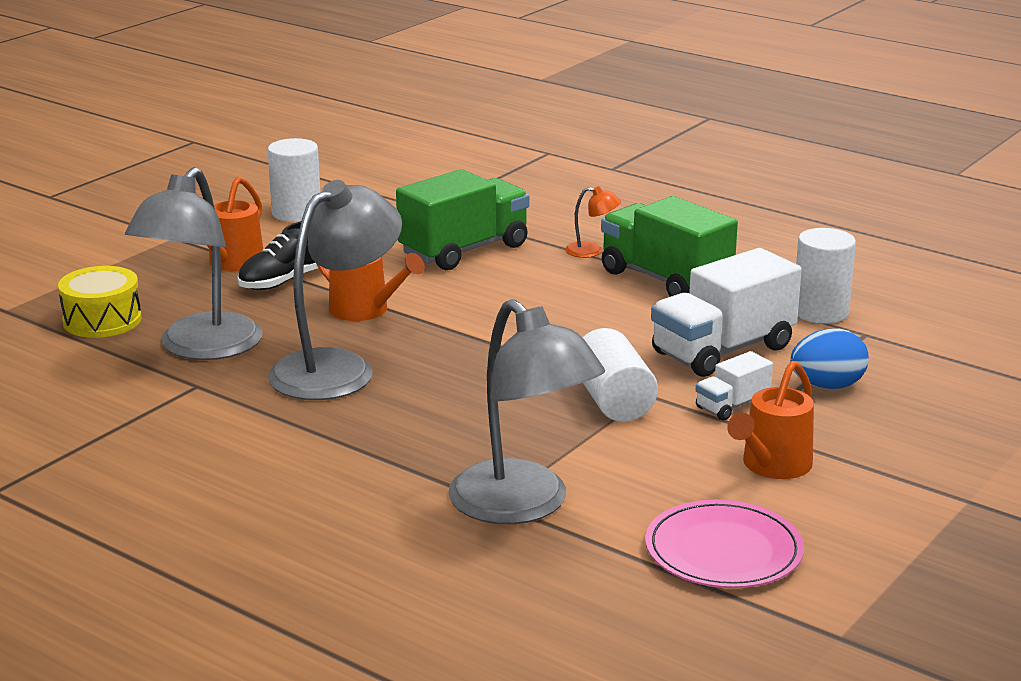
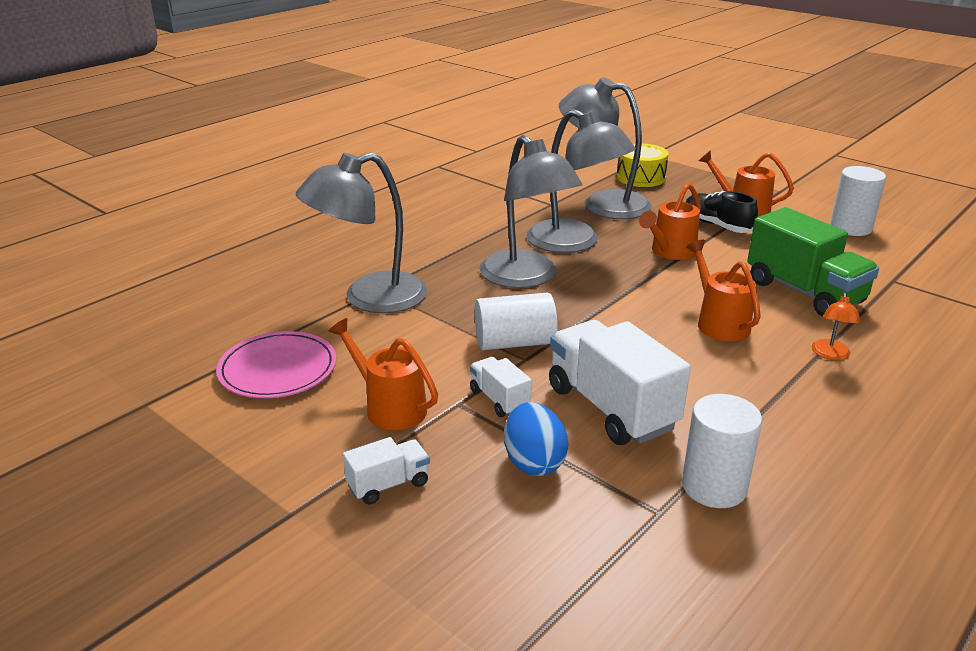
camera: 95 degrees right, 5 degrees up
green truck [601,196,738,297] -> none
none -> white truck [343,437,430,505]
none -> grey lamp [480,135,582,288]
none -> orange watering can [686,240,761,341]

